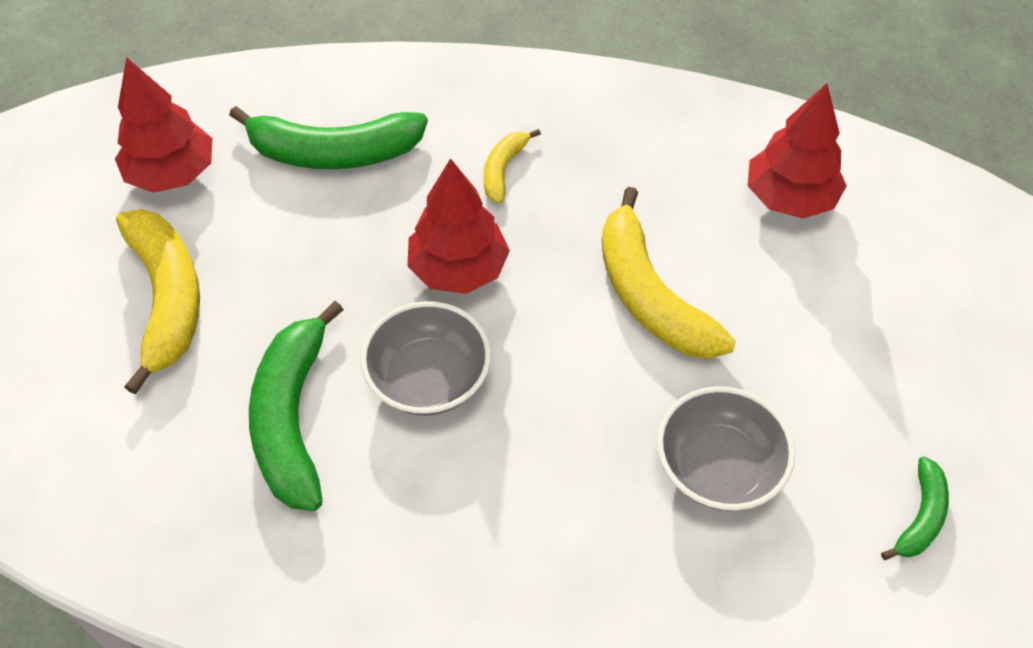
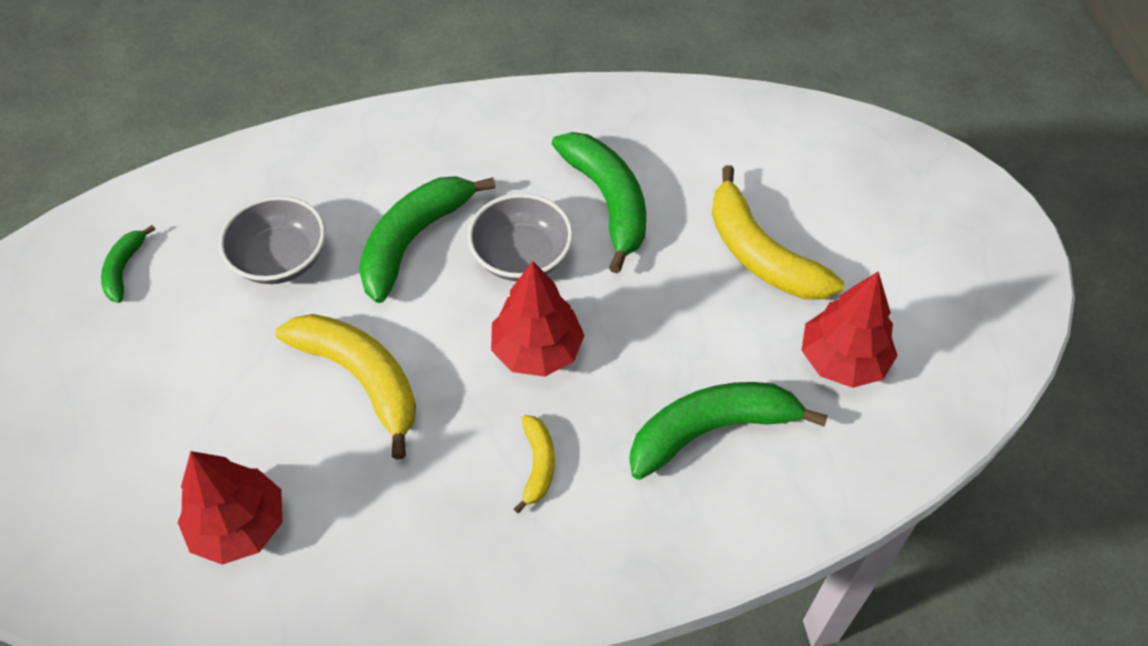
camera: 160 degrees right, 0 degrees up
none -> green banana [359,176,495,303]

